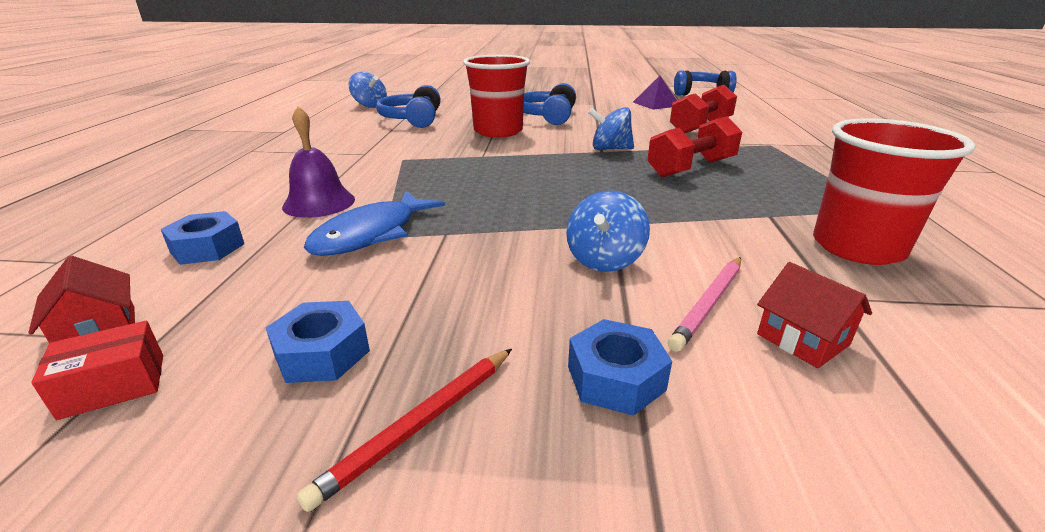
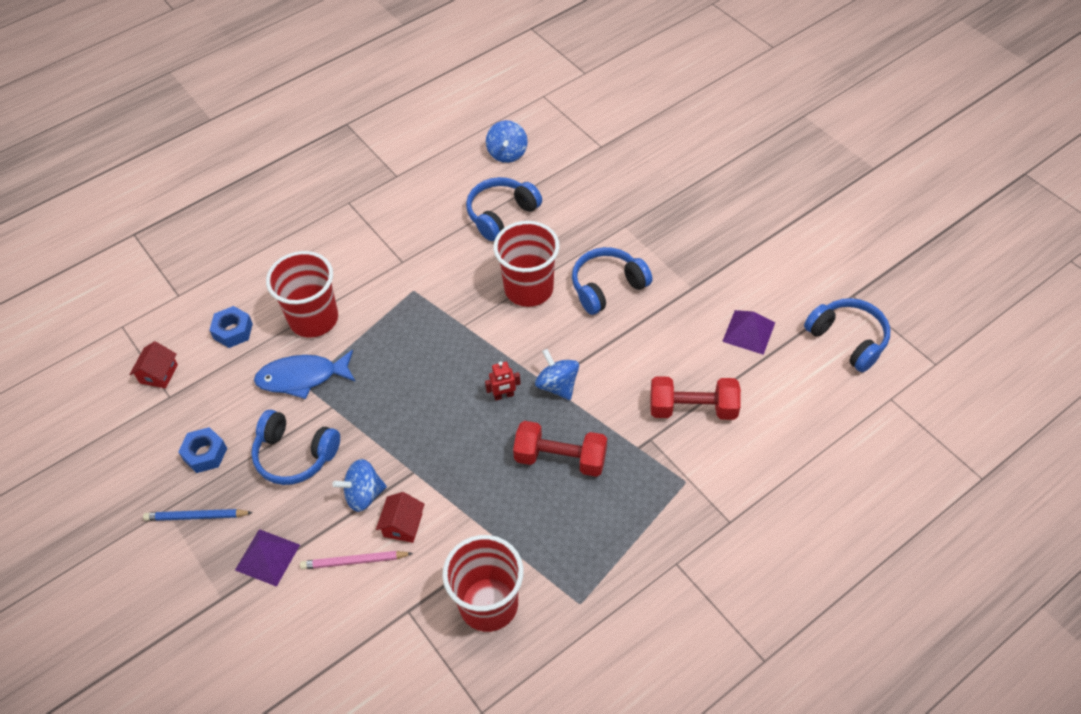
camera: 50 degrees right, 25 degrees up
red box [31,321,163,420] -> none
purple bell [282,106,355,218] -> red cup [266,251,338,338]
red pencil [297,349,512,512] -> blue pencil [143,509,253,521]
blue nut [568,319,672,416] -> purple pyramid [235,529,300,587]
red house [757,262,872,368] -> red house moved to [376,492,425,543]
none -> blue headphones [251,410,340,485]
none -> red robot [485,361,521,400]

